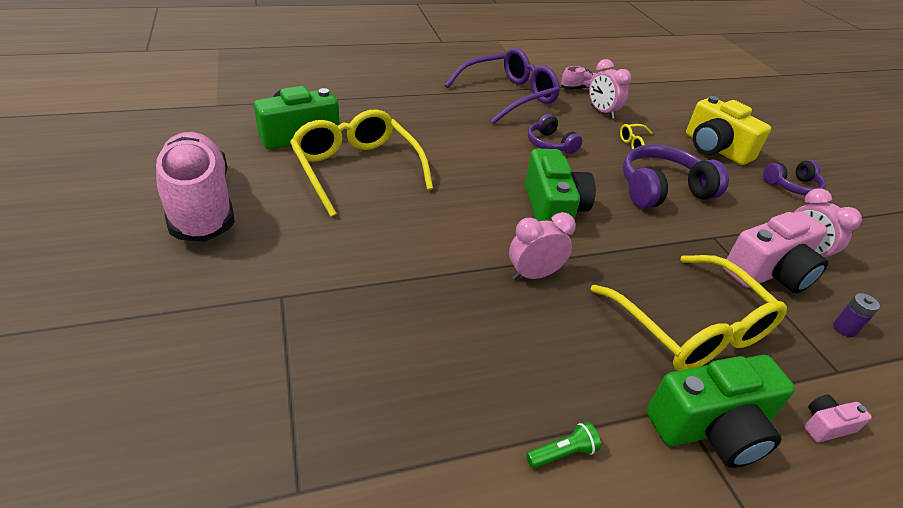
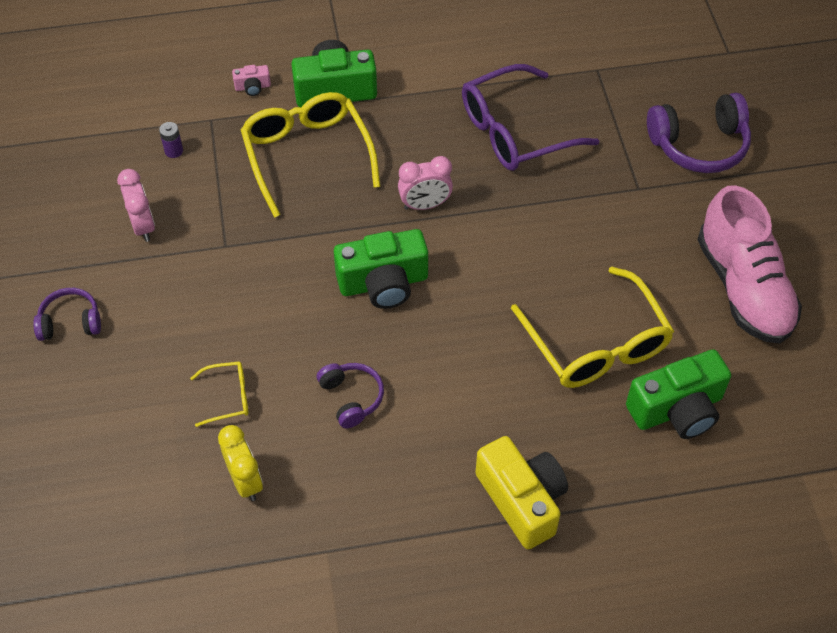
camera: 170 degrees left, 15 degrees up
purple glasses [445,48,560,124] -> purple glasses moved to [462,64,599,171]
green camera [525,149,596,221] -> green camera turned 105 degrees counterclockwise [334,229,428,309]
green flashlight [526,422,601,468] -> none
pink shoe [561,66,597,90] -> none
pink clock [589,59,631,119] -> yellow clock [218,425,263,501]
purple headphones [623,144,729,208] -> purple headphones moved to [647,93,751,173]
yellow camera [686,96,771,165] -> yellow camera moved to [475,436,568,549]
pink camera [723,211,828,293] -> none

